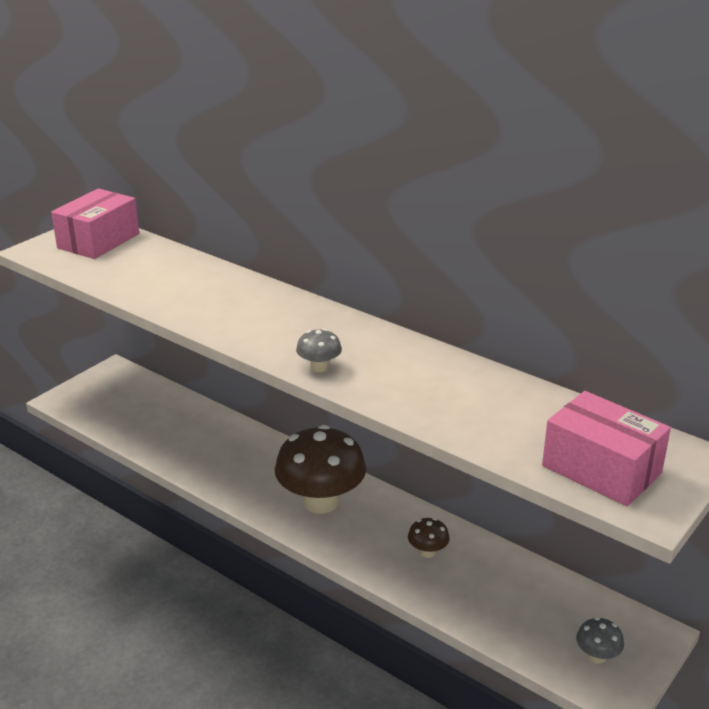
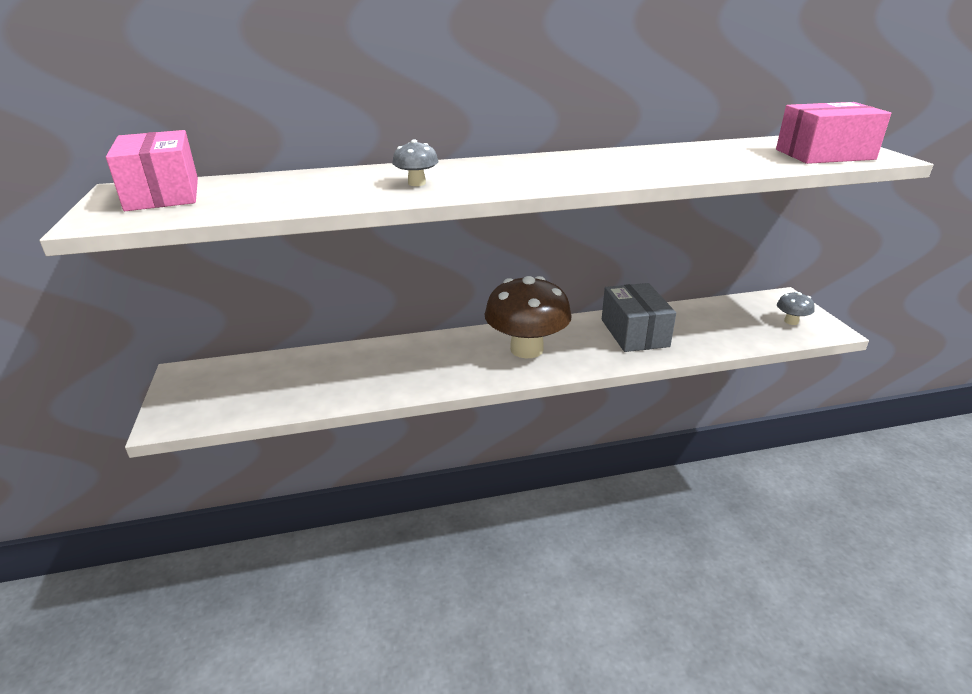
camera: 50 degrees left, 0 degrees up
grey mushroom [296,329,342,372] -> grey mushroom moved to [392,139,438,186]
brown mushroom [408,518,450,558] -> grey box [602,283,676,352]

